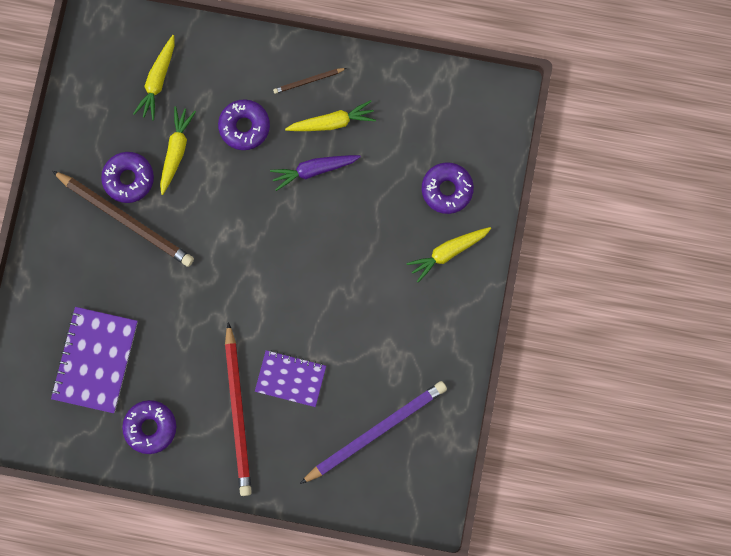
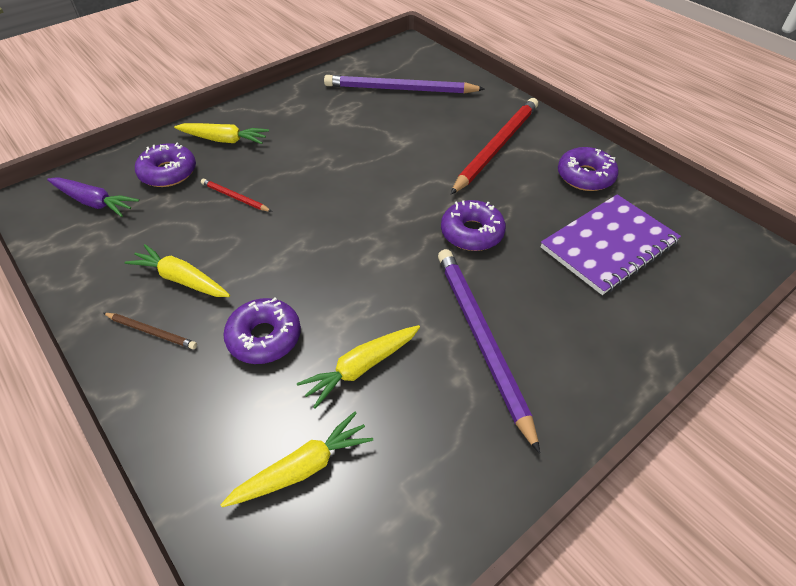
camera: 140 degrees left, 30 degrees down
brown pencil [52,171,194,267] -> purple pencil [438,249,540,454]
purple donut [101,152,154,203] -> purple donut moved to [441,200,506,251]
purple notebook [255,350,326,407] -> none
purple carrot [270,155,361,191] -> purple carrot moved to [47,177,139,217]
none -> red pencil [201,179,272,212]

